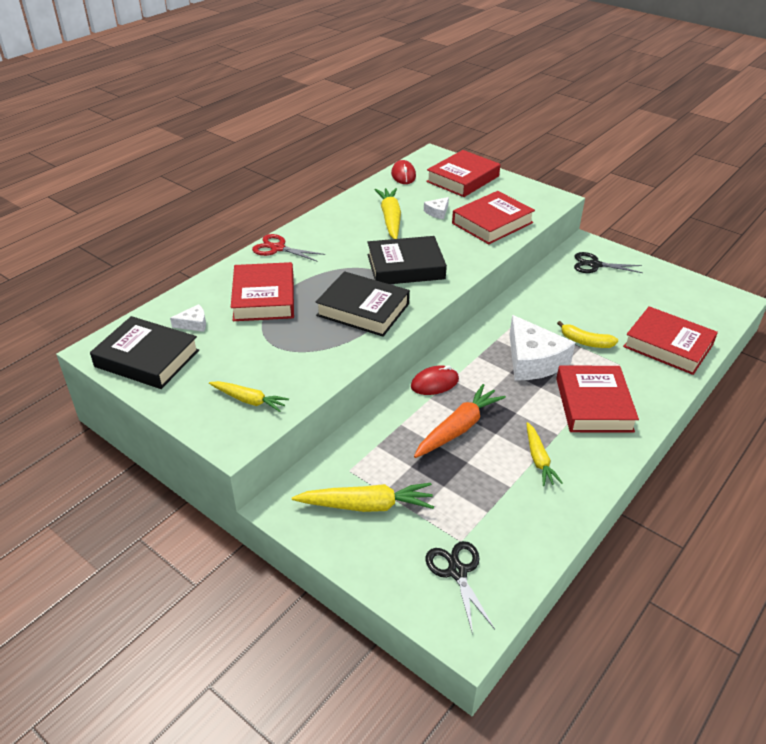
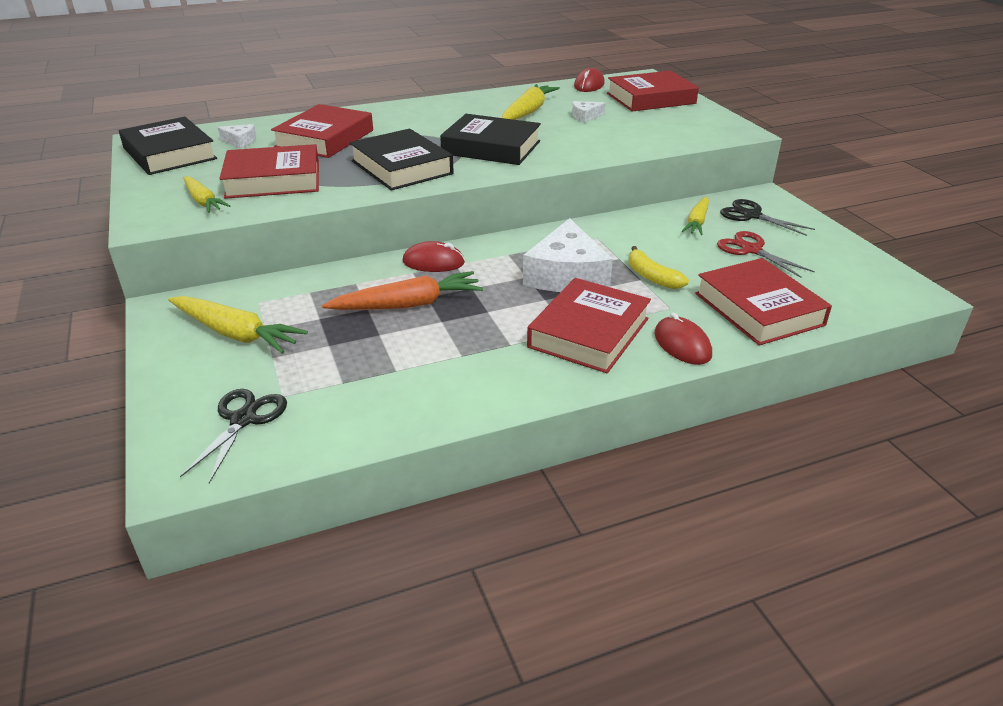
camera: 30 degrees right, 5 degrees down
red scissors [252,234,325,262] -> red scissors moved to [717,231,815,278]
red book [452,191,535,244] -> red book moved to [219,144,319,199]
yellow carrot [526,422,563,486] -> yellow carrot moved to [682,197,709,235]
none -> red mouse [654,313,712,365]

